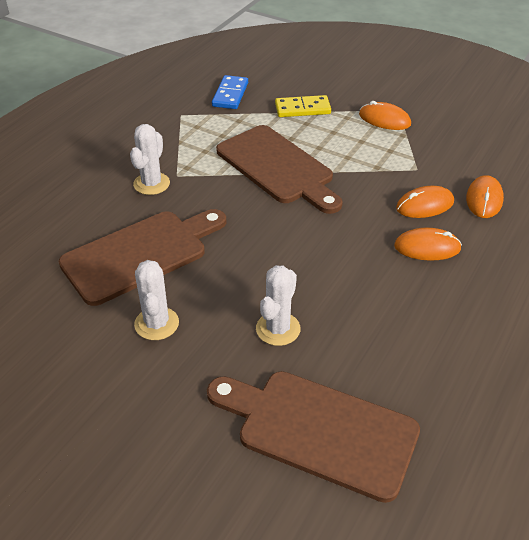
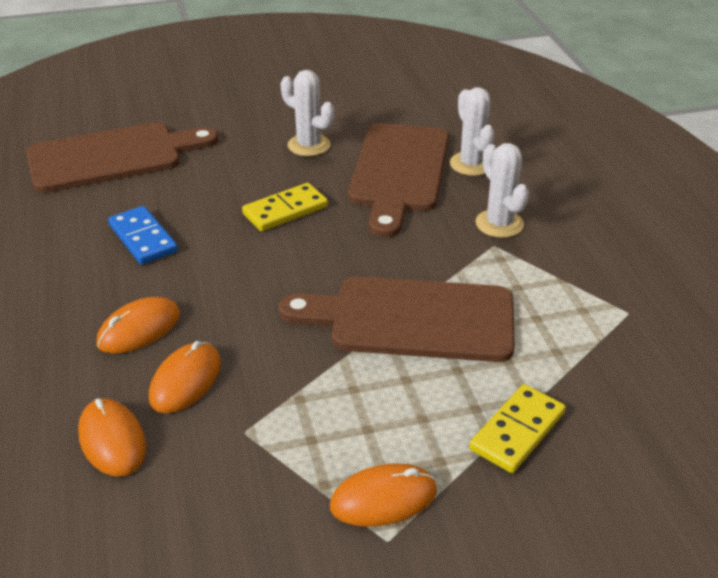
camera: 135 degrees right, 5 degrees down
blue domino [212,75,248,109] -> blue domino moved to [108,206,178,265]
white cactus [256,265,300,346] -> white cactus moved to [450,87,494,176]
none -> yellow domino [242,183,328,231]

